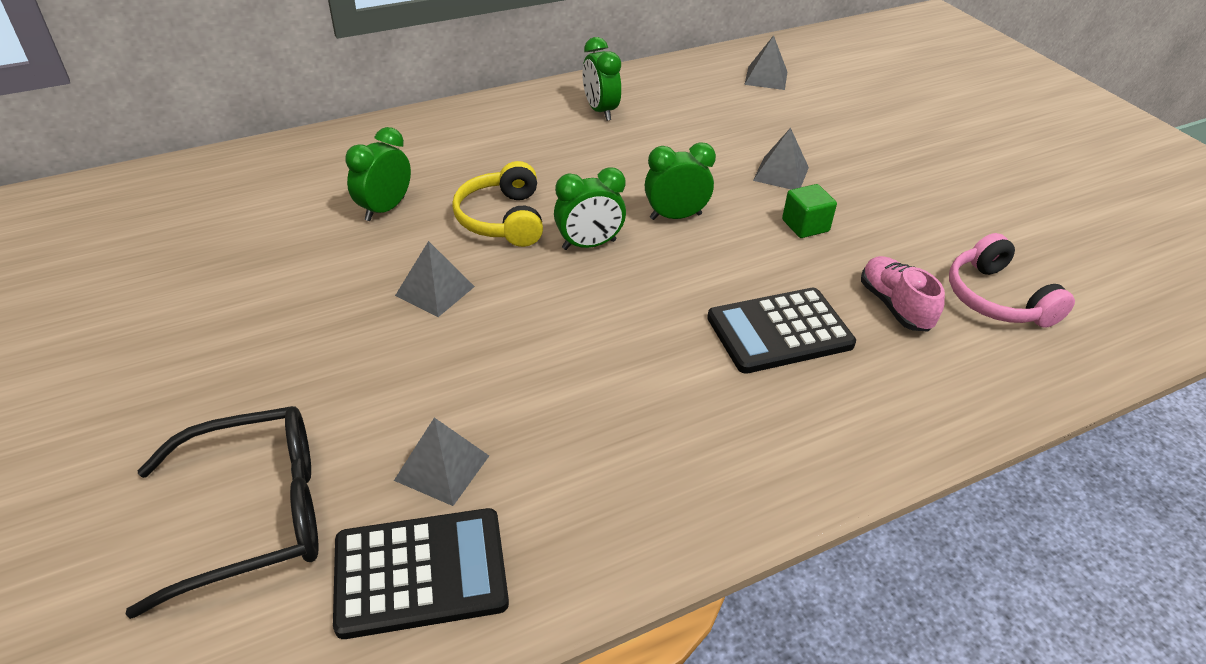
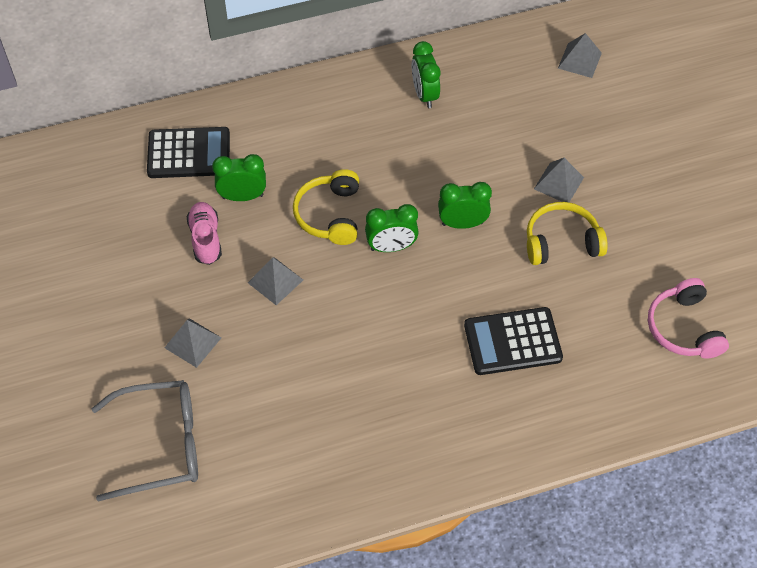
camera: 10 degrees right, 15 degrees up
black glasses [126,406,318,619] -> grey glasses [91,380,198,502]
black calculator [333,508,509,639] -> black calculator moved to [147,127,230,178]
green clock [345,127,411,221] -> green clock turned 45 degrees clockwise [212,154,266,201]
grey pyramid [394,418,489,506] -> grey pyramid moved to [164,318,221,368]
green cube [782,184,837,238] -> yellow headphones [527,202,608,265]
pink shoe [861,256,945,332] -> pink shoe moved to [187,202,222,265]

